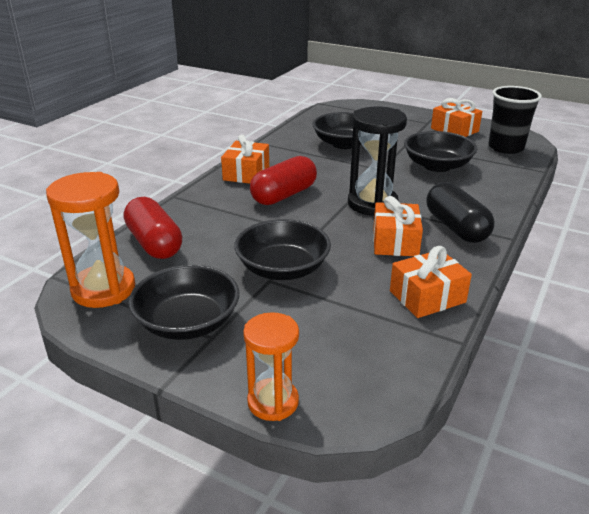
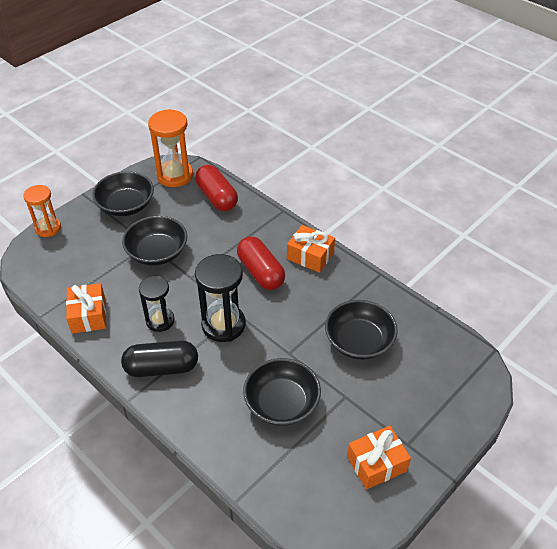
camera: 105 degrees right, 15 degrees up
red capsule [124,197,182,259] -> red capsule turned 75 degrees clockwise [195,165,238,211]
orange gift [373,196,423,256] -> black hourglass [139,276,175,332]
black cup [488,86,542,154] -> none

